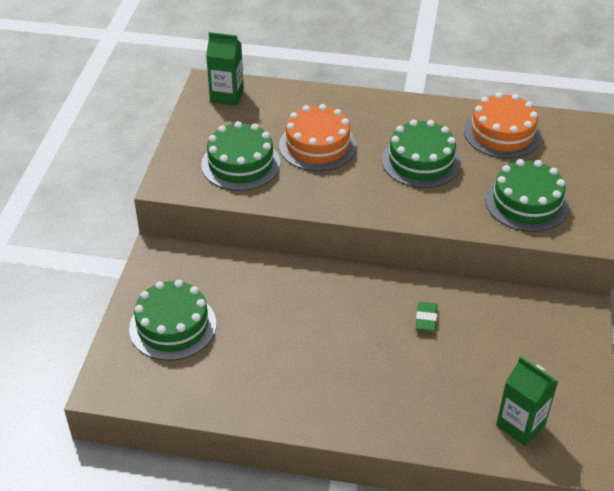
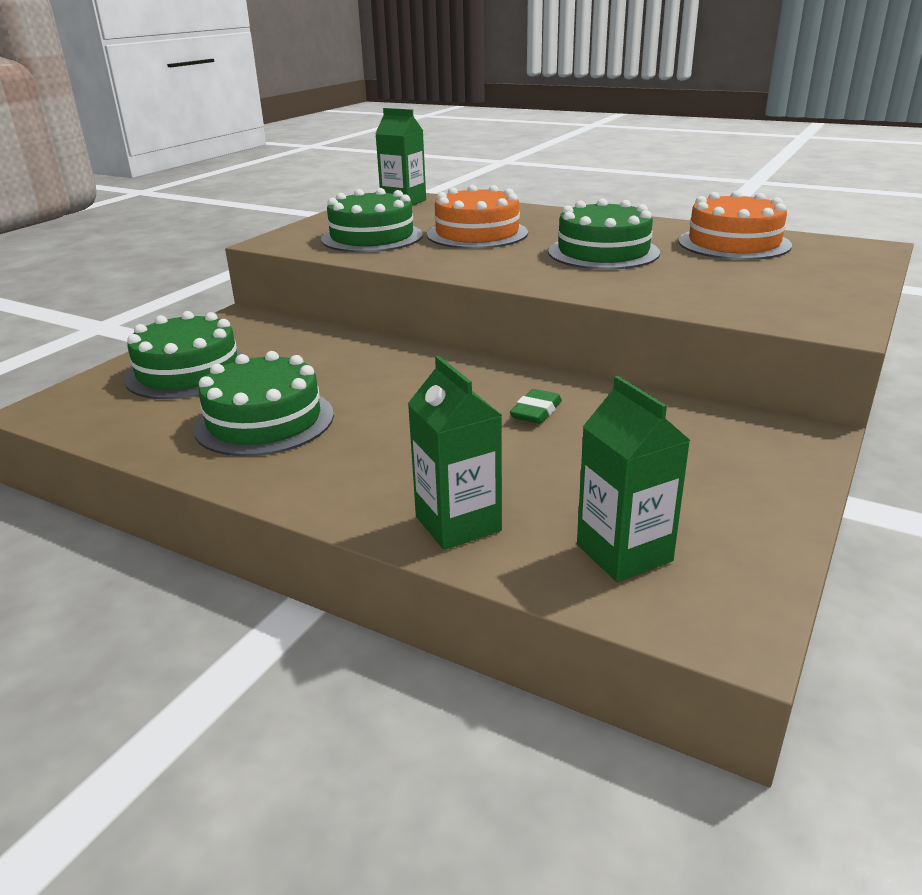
camera: 20 degrees right, 15 degrees down
green cake [485,159,569,232] -> green cake moved to [193,351,334,456]
none -> green carton [408,356,502,550]

